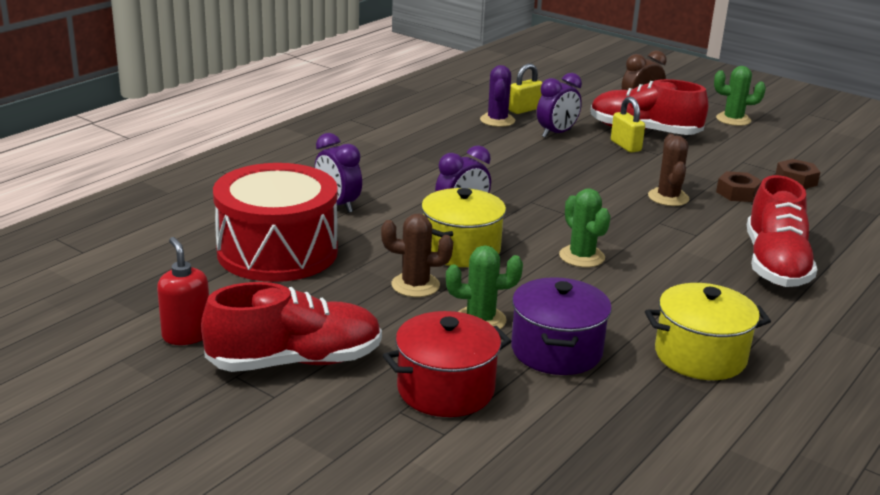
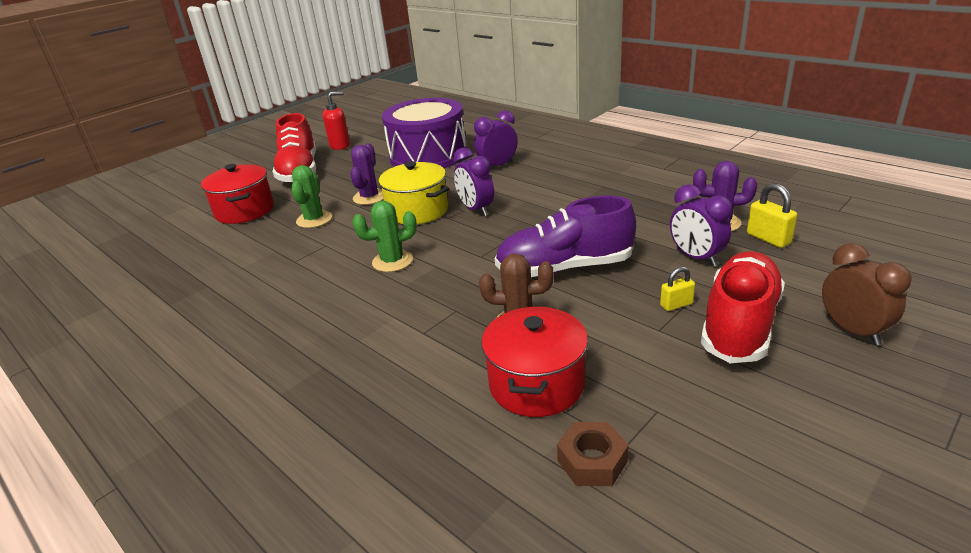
camera: 100 degrees right, 5 degrees up
red drum [213,163,338,282] -> purple drum [382,98,467,168]
brown cactus [381,213,453,297] -> purple cactus [350,143,384,205]
purple pot [511,277,612,375] -> none
yellow padlock [611,97,645,153] -> yellow padlock [660,267,695,311], size x0.66
yellow pot [645,283,771,380] -> none
green cactus [714,66,766,126] -> none
brown nut [716,171,762,202] -> red pot [481,307,588,417]
red shoe [747,175,818,287] -> none
none -> purple shoe [495,196,636,277]

